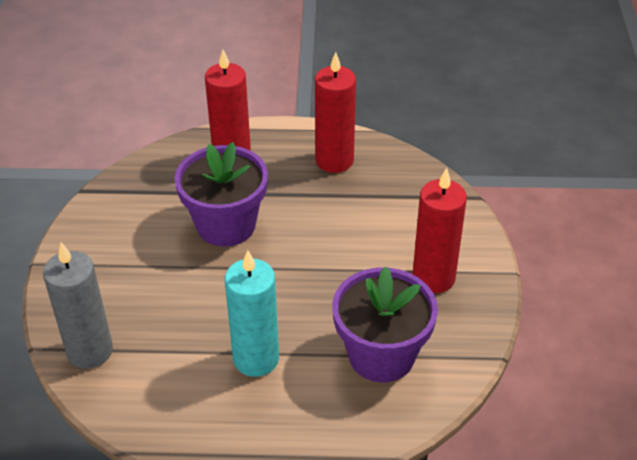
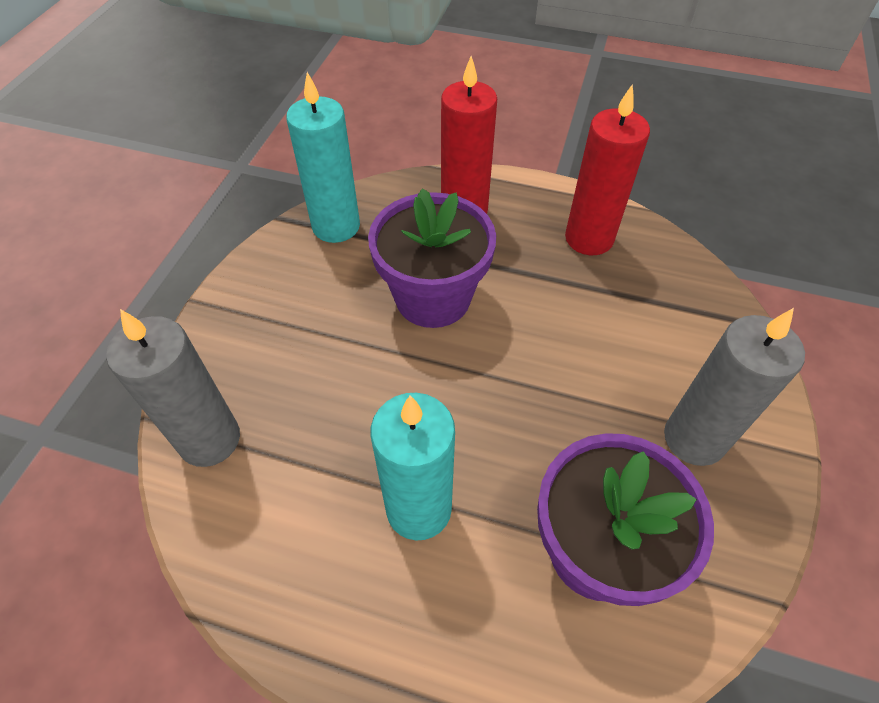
camera: 15 degrees right, 10 degrees up
red candle [413,168,467,293] -> grey candle [664,308,805,466]
none -> turquoise candle [286,72,360,243]

